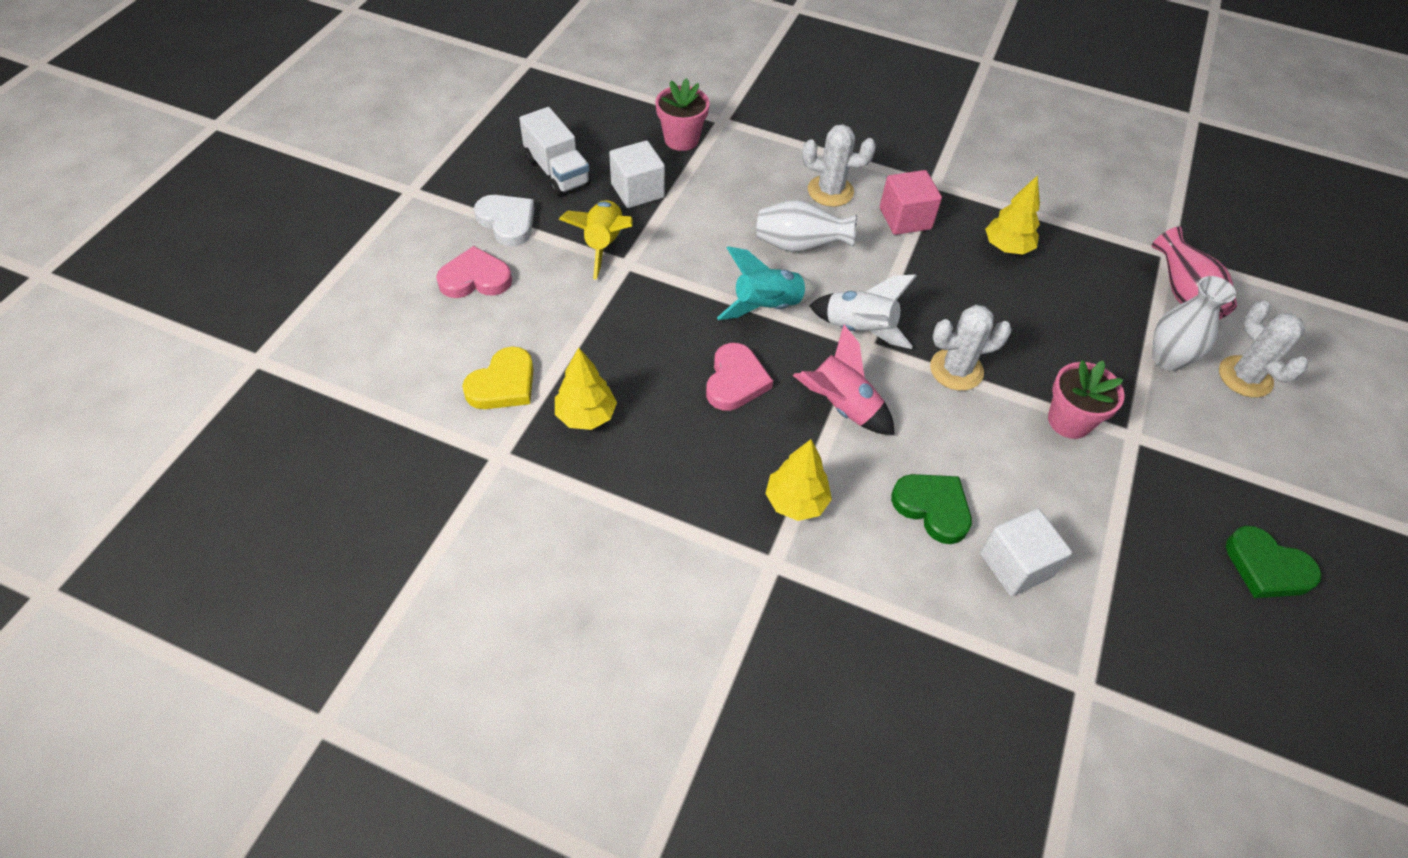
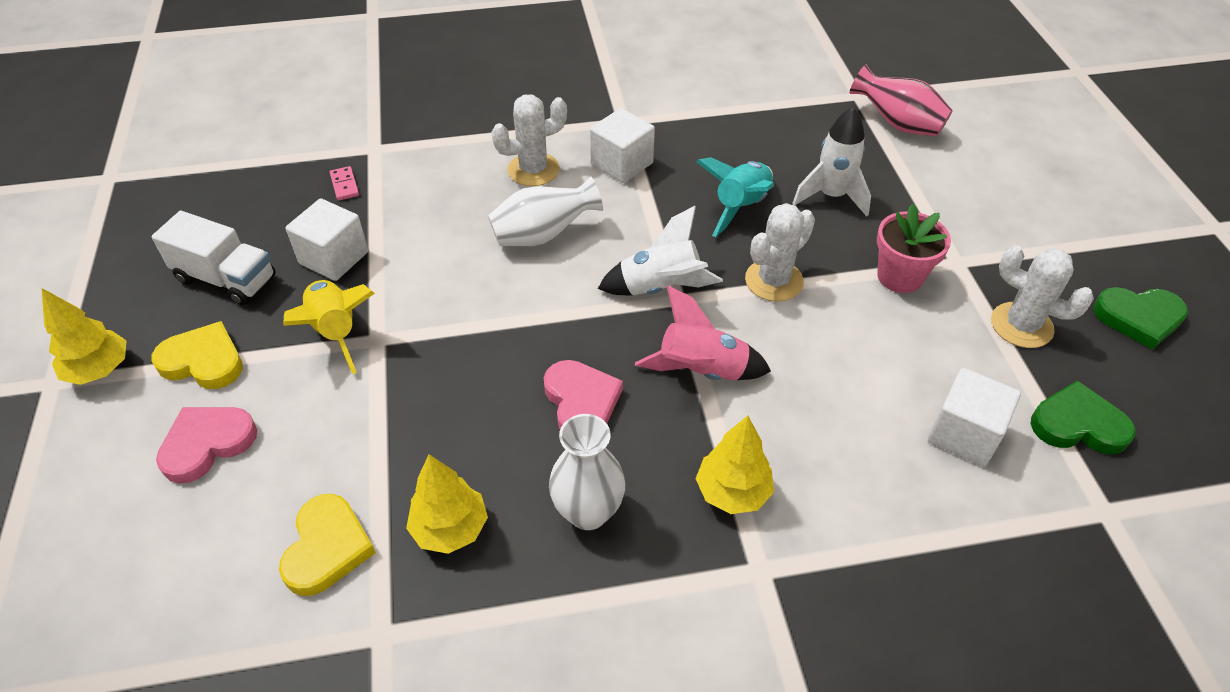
camera: 30 degrees left, 5 degrees down
white heart [474,195,535,246] -> yellow heart [151,321,243,389]
pink flower pot [655,78,710,151] -> pink domino [330,166,359,200]
turquoise rocket [717,246,816,320] -> turquoise rocket moved to [696,157,774,237]
pink cube [880,170,942,235] -> white cube [590,108,655,183]
green heart [891,474,972,544] -> green heart moved to [1031,381,1135,454]
yellow tree [985,175,1040,255] -> yellow tree moved to [41,288,126,385]
white vase [1152,276,1236,371] -> white vase moved to [549,414,625,530]
white cactus [1219,300,1308,398] -> white cactus moved to [991,245,1094,348]
none -> white rocket [792,107,871,217]

